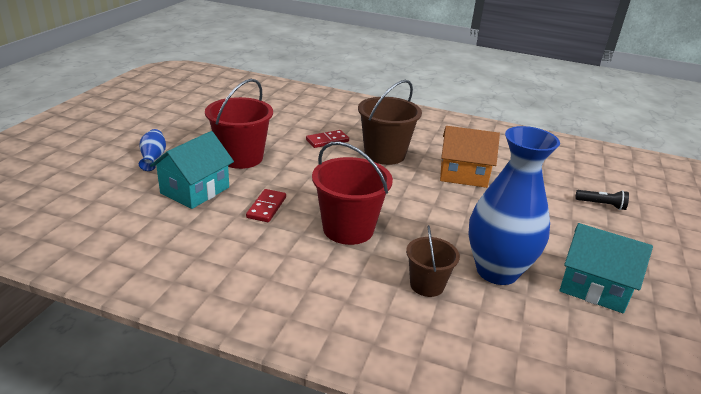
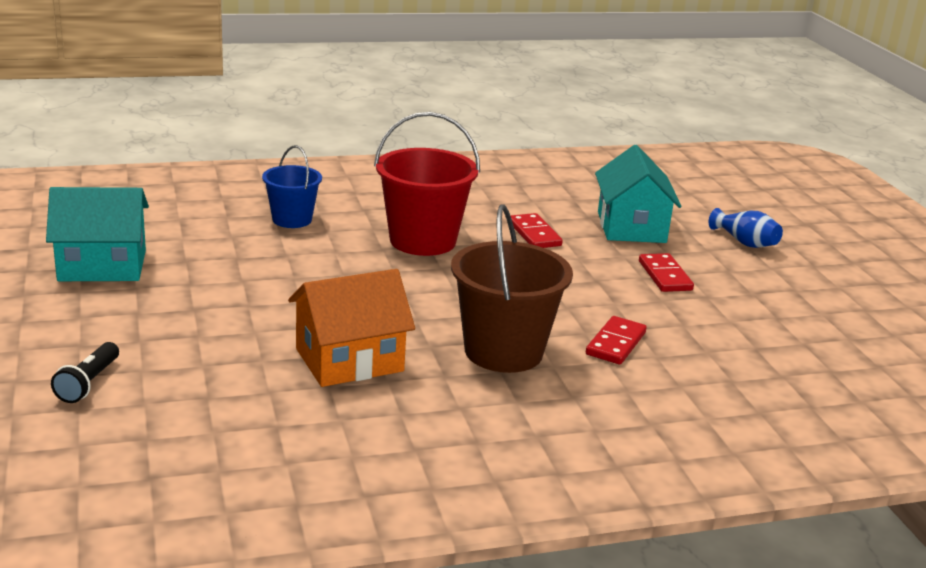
camera: 145 degrees right, 5 degrees down
red bucket [205,79,273,169] -> red domino [639,253,694,292]
brown bucket [406,225,460,297] -> blue bucket [262,145,322,228]
blue vase [468,126,560,285] -> none
black flashlight [575,190,629,210] -> black flashlight turned 60 degrees counterclockwise [51,342,119,403]

